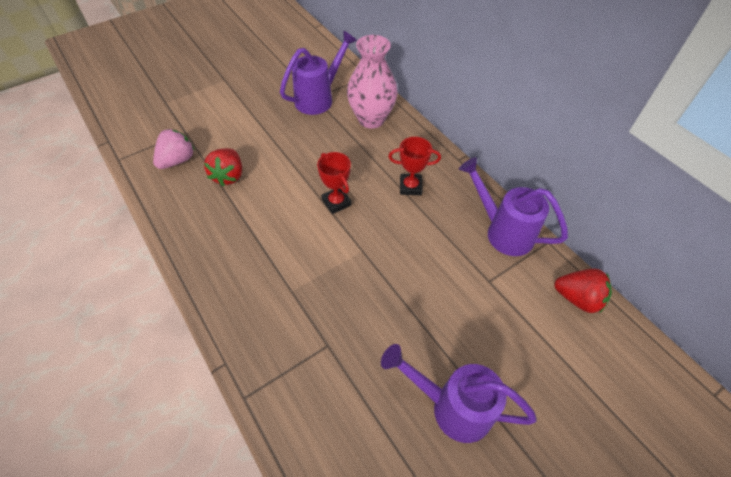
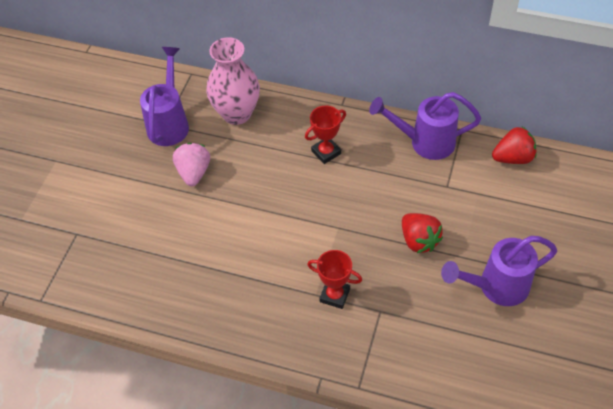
camera: 35 degrees left, 0 degrees up
pink strawberry [153,129,195,169] -> pink strawberry moved to [173,143,210,186]
red strawberry [204,148,242,186] -> red strawberry moved to [402,213,443,253]
red trophy [317,152,351,214] -> red trophy moved to [307,250,362,309]

